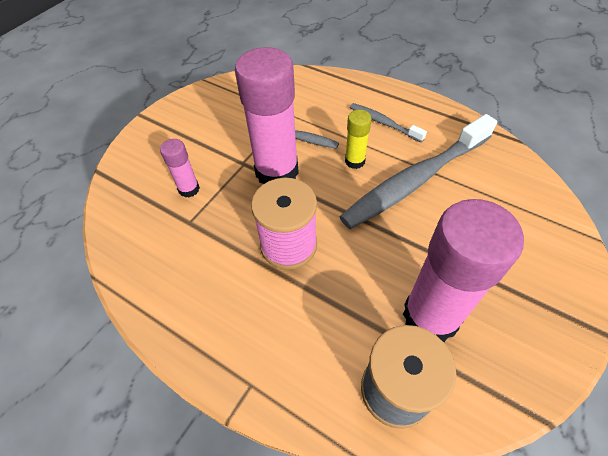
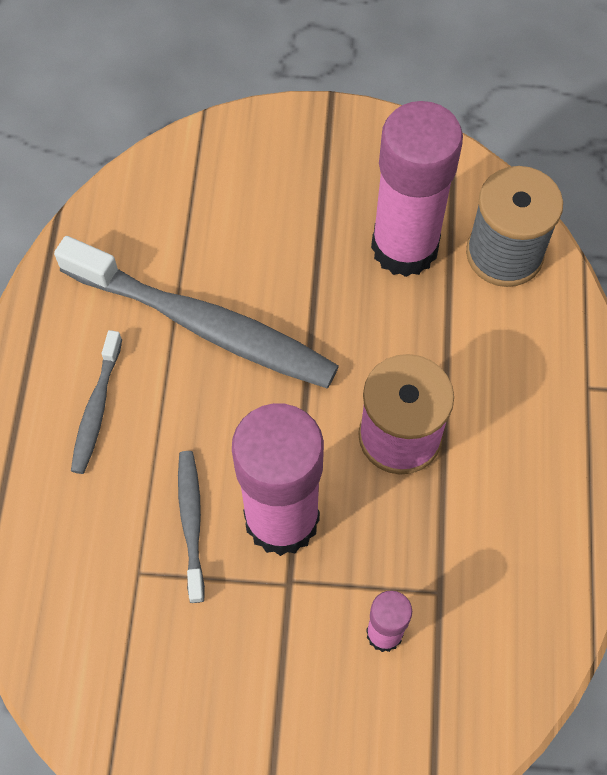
camera: 120 degrees left, 10 degrees up
yellow glue stick [345,110,372,169] -> none

